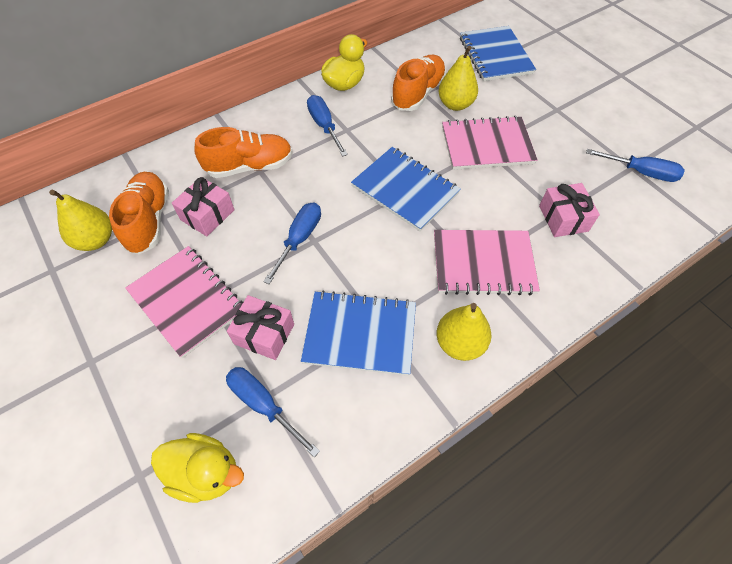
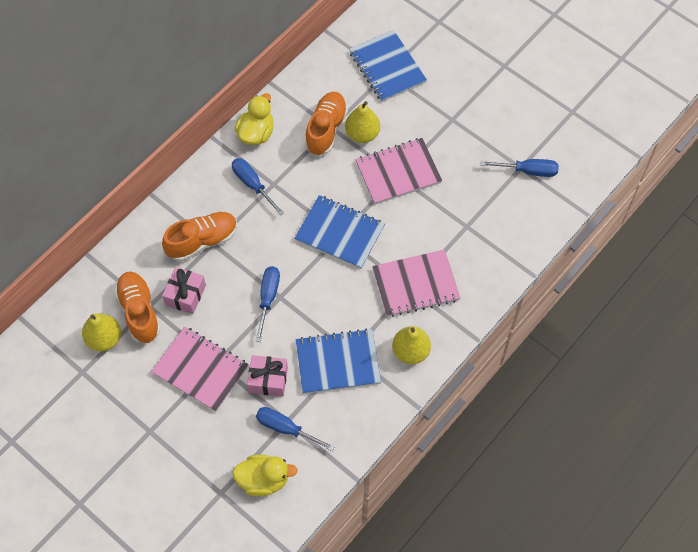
camera: 15 degrees left, 5 degrees up
pink gift [539,183,600,237] -> none

